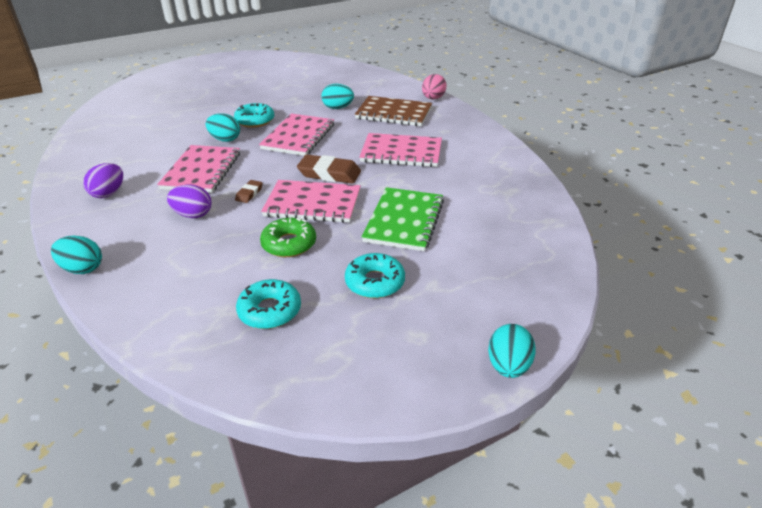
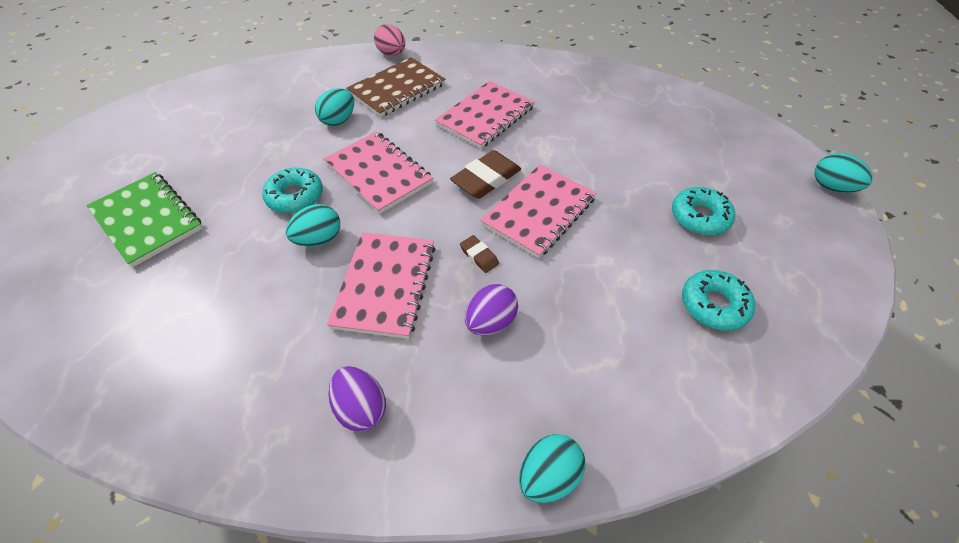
camera: 60 degrees left, 15 degrees up
pink notebook [157,145,240,193] -> pink notebook turned 60 degrees clockwise [327,232,435,339]
green donut [260,218,316,257] -> none
green notebook [362,187,444,251] -> green notebook moved to [87,172,203,267]

